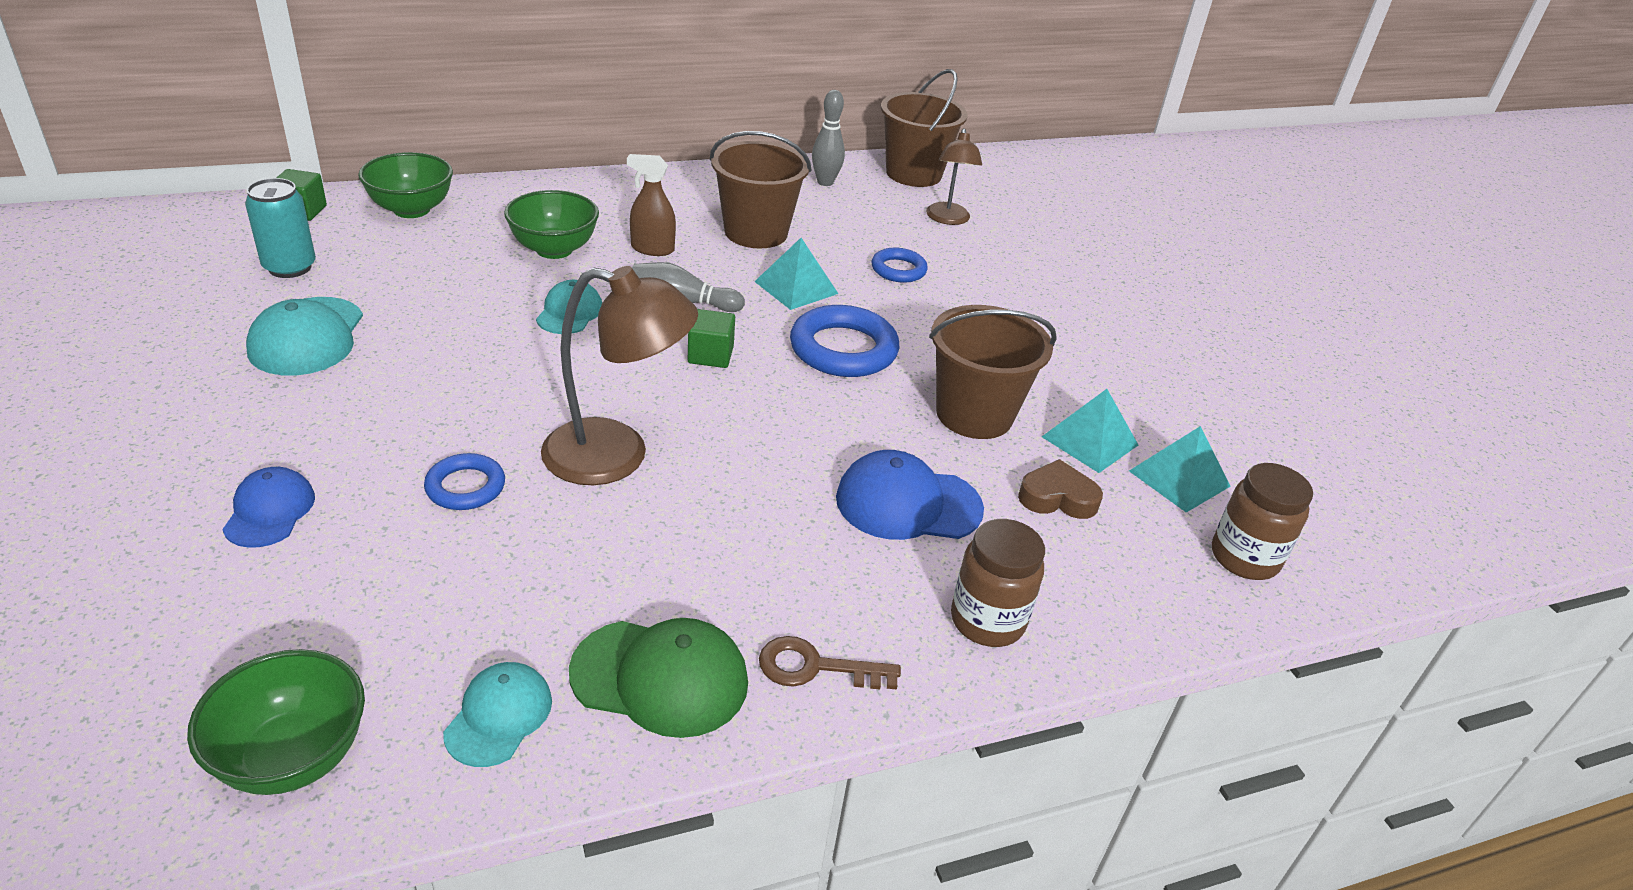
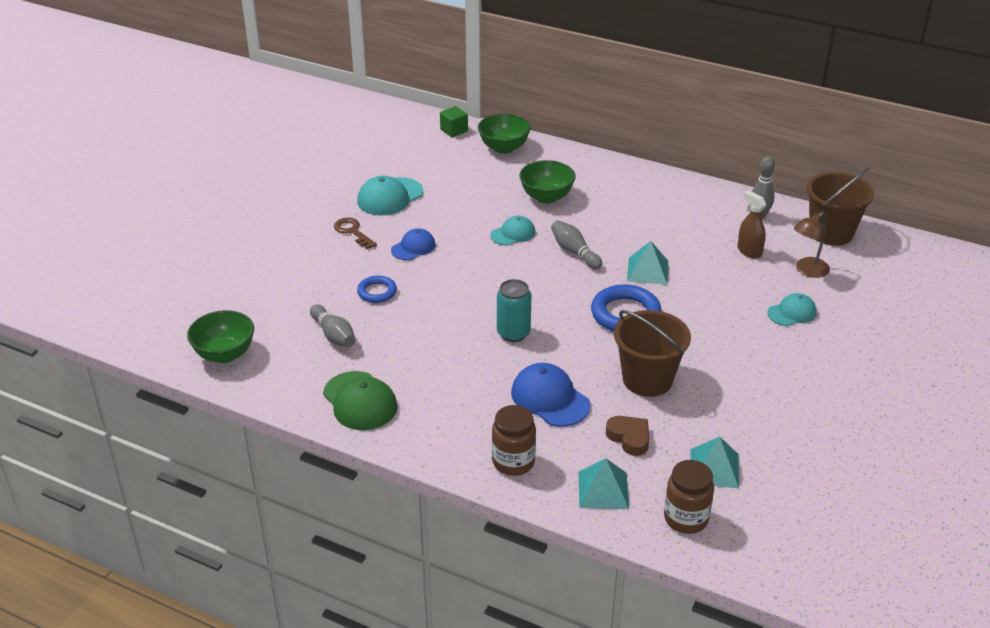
camera: 50 degrees right, 0 degrees up
blue cap [222,467,315,548] -> blue cap moved to [391,228,436,260]
turquoise can [245,178,316,278] -> turquoise can moved to [497,279,531,342]
turquoise cap [443,662,552,767] -> turquoise cap moved to [767,293,817,326]
brown lamp [541,266,698,485] -> none
brown spray bottle [627,154,676,256] -> brown spray bottle moved to [737,190,766,259]
green cube [688,309,735,368] -> none
brown bucket [710,131,812,248] -> none
brown key [759,636,901,690] -> brown key moved to [334,217,377,249]
blue ring [872,248,928,283] -> none
turquoise pyramid [1042,389,1138,473] -> turquoise pyramid moved to [578,458,629,509]
none -> grey bowling pin [310,304,356,347]

